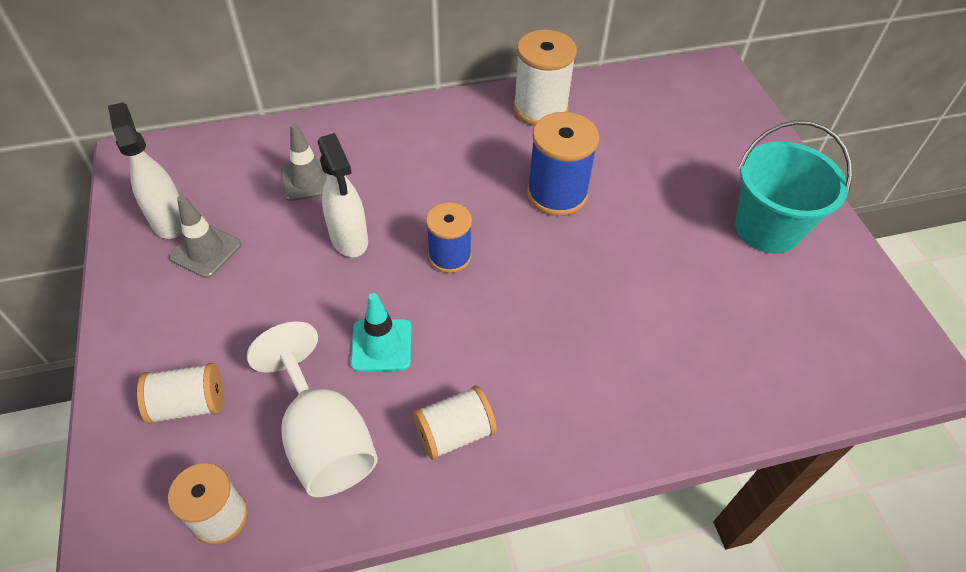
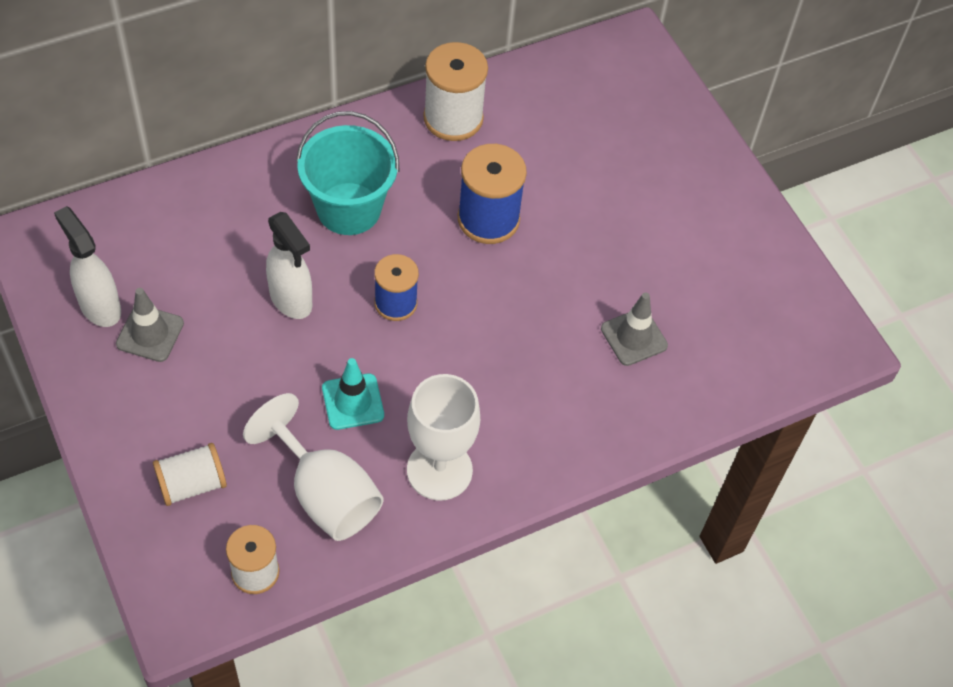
camera: 15 degrees left, 5 degrees up
grey traffic cone [281,123,328,201] -> grey traffic cone moved to [601,292,668,366]
white spool [413,386,497,460] -> white goblet [407,374,480,500]
turquoise bucket [735,120,852,254] -> turquoise bucket moved to [296,111,399,235]

